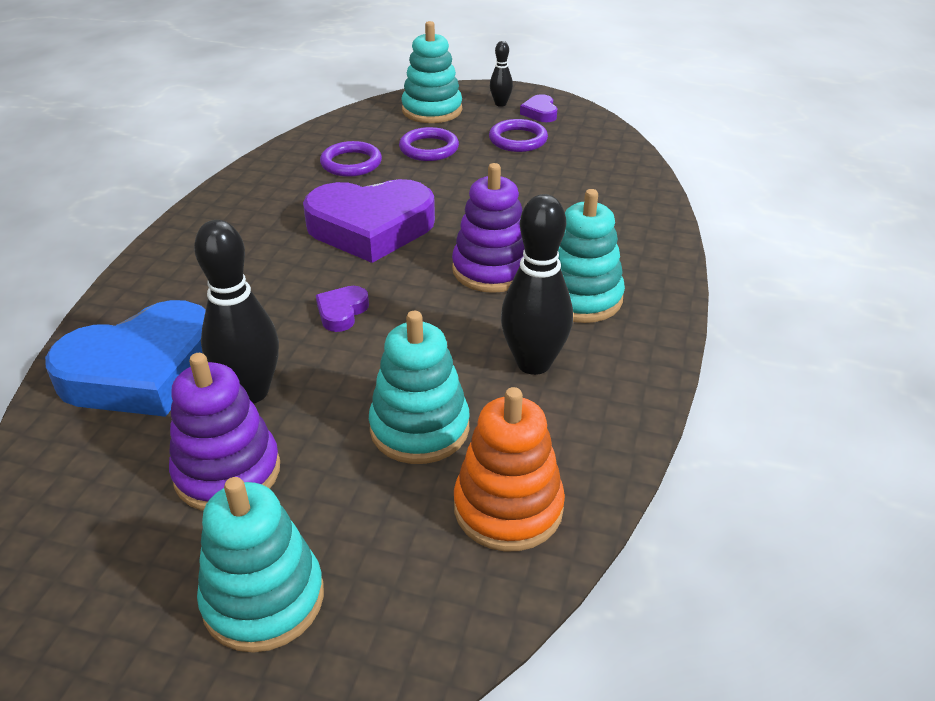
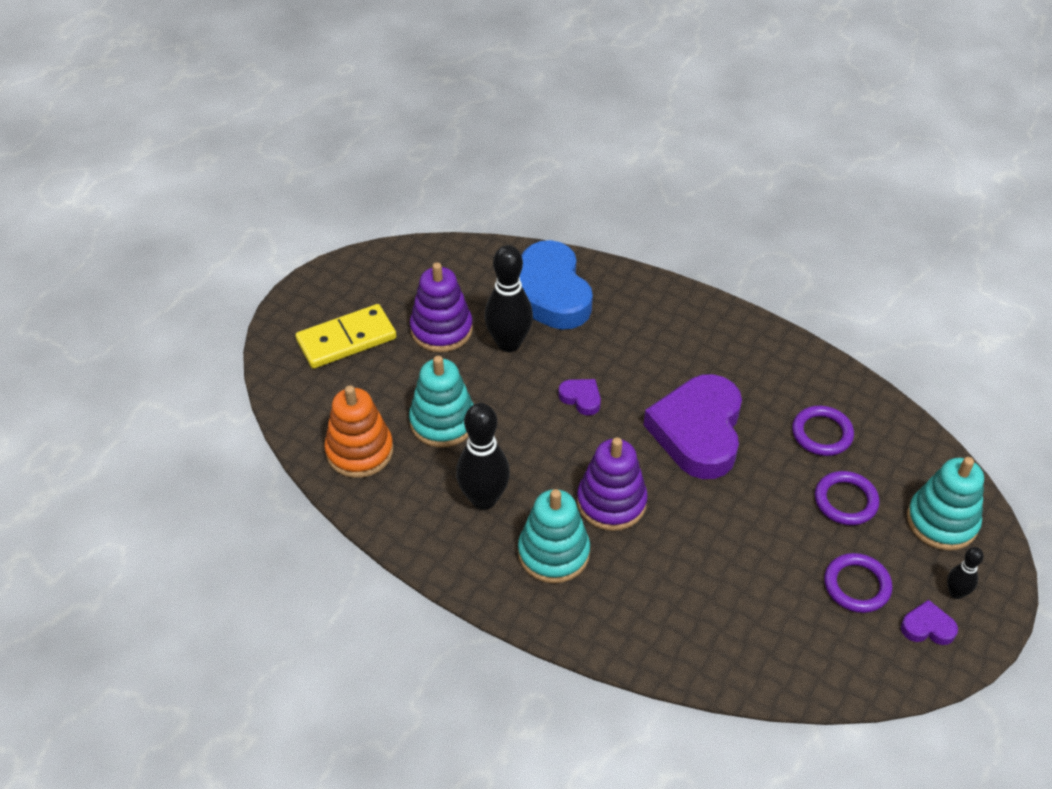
camera: 105 degrees right, 10 degrees up
turquoise stacking toy [197,477,324,653] -> yellow domino [295,304,396,369]

